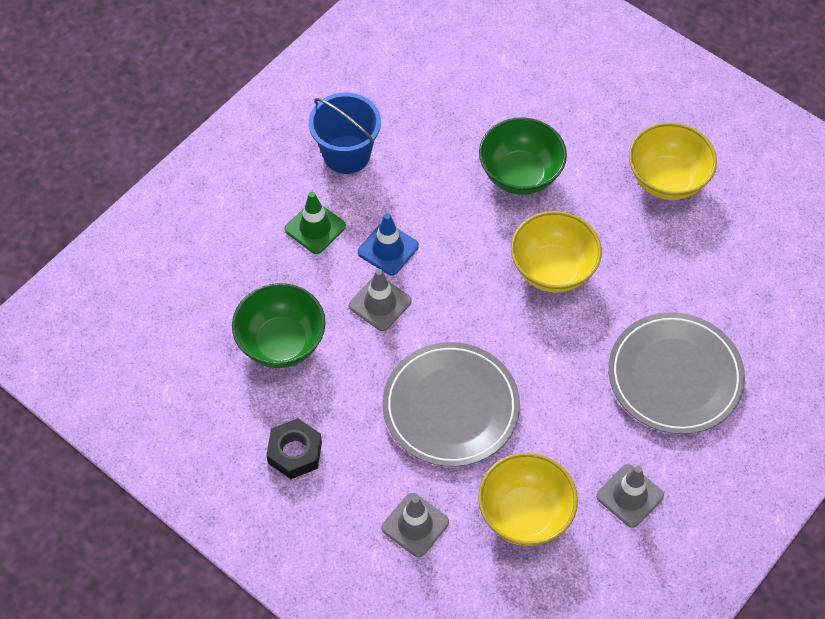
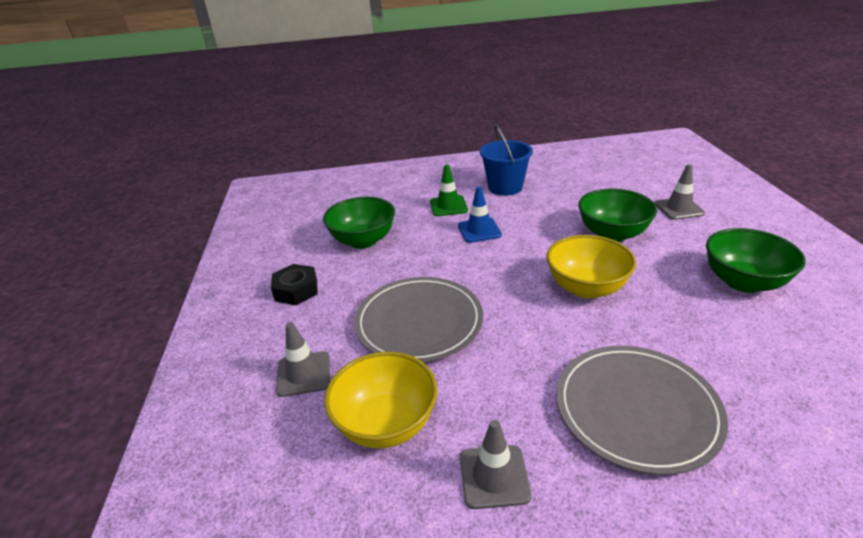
camera: 45 degrees right, 25 degrees down
grey traffic cone [349,269,412,331] -> grey traffic cone moved to [655,164,705,220]
yellow bowl [629,123,717,200] -> green bowl [706,228,806,293]

